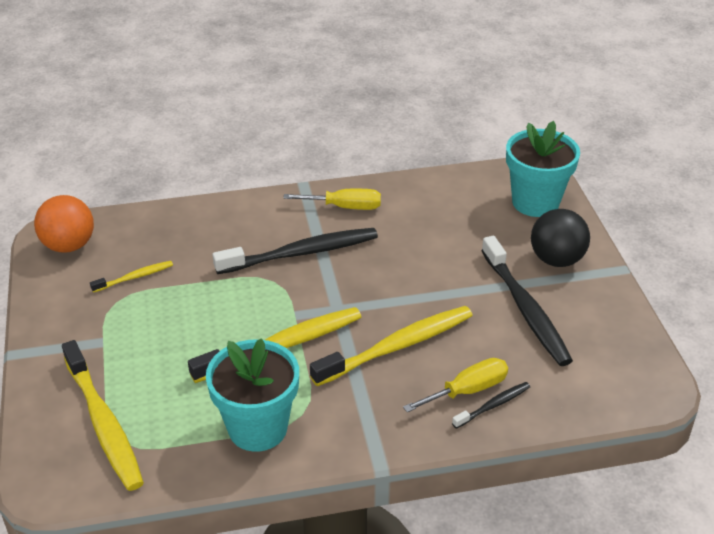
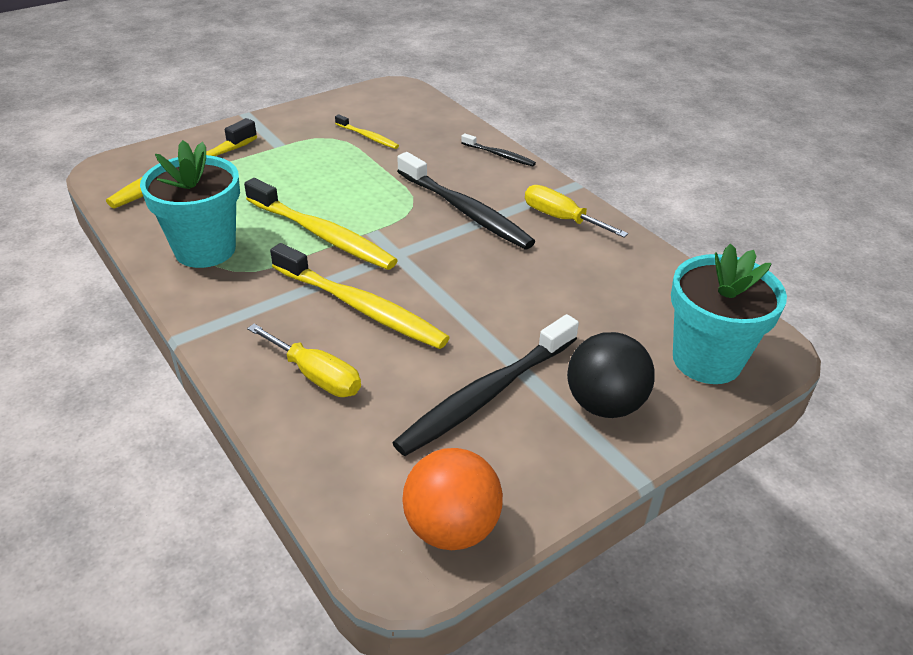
camera: 65 degrees right, 0 degrees up
orange ball [34,195,94,253] -> orange ball moved to [402,448,503,550]
yellow screwdriver [283,189,381,210] -> yellow screwdriver turned 150 degrees clockwise [525,185,628,237]
black toothbrush [452,382,530,429] -> black toothbrush moved to [461,133,536,166]

